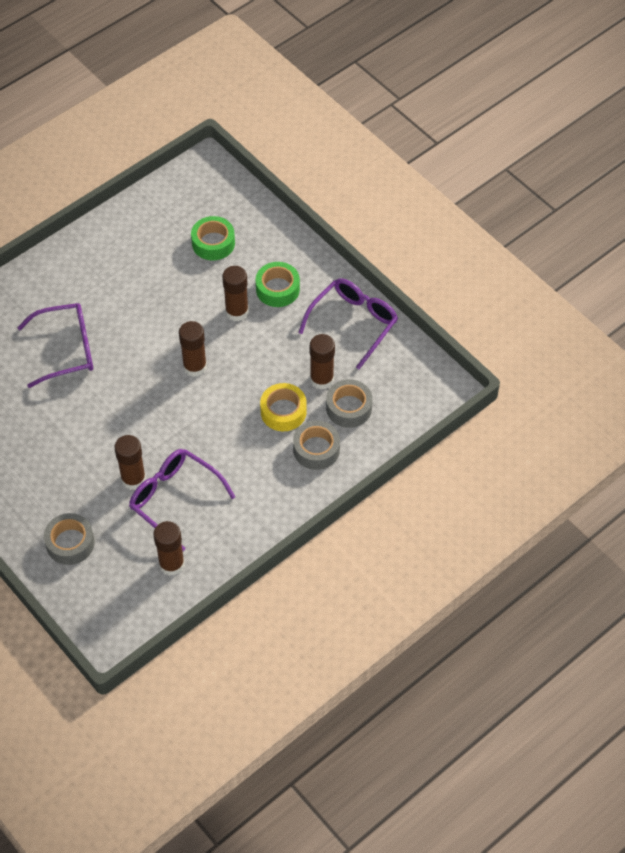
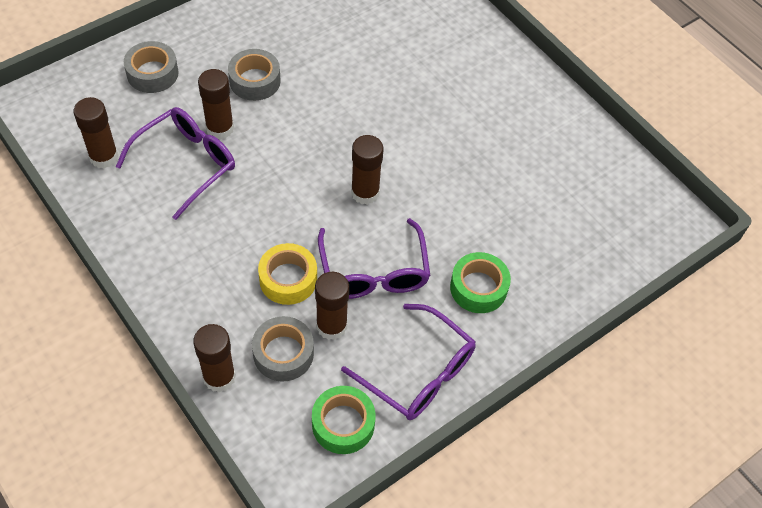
camera: 90 degrees right, 0 degrees up
purple glasses [17,303,93,388] -> purple glasses moved to [318,218,430,299]
green tape [191,216,235,261] -> green tape moved to [312,386,376,454]
brown glue stick [222,266,249,321] -> brown glue stick moved to [193,324,236,392]
grey tape [293,421,340,470] -> grey tape moved to [228,49,281,101]

